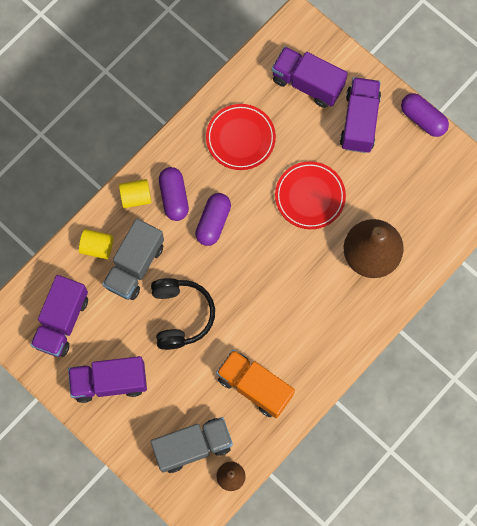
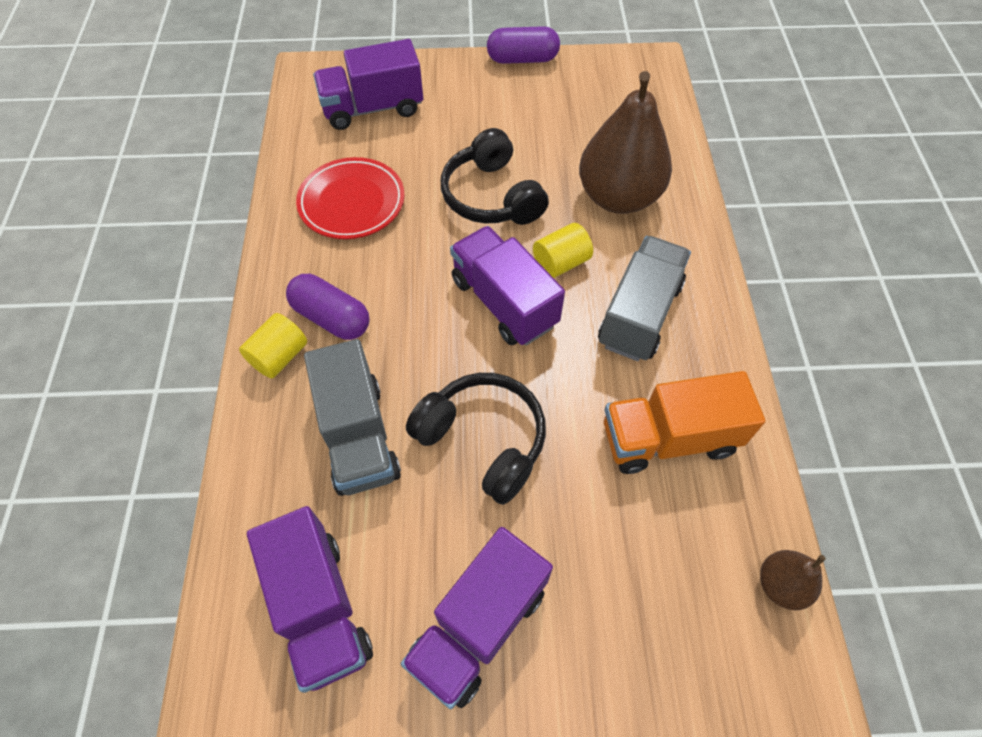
camera: 45 degrees left, 15 degrees down
yellow cylinder [79,229,113,259] -> yellow cylinder moved to [533,223,593,278]
grey truck [150,417,233,473] -> grey truck moved to [598,236,691,361]
purple capsule [195,193,231,246] -> none
red plate [275,161,346,229] -> black headphones [441,128,549,225]
purple truck [340,77,381,153] -> purple truck moved to [450,226,565,345]

